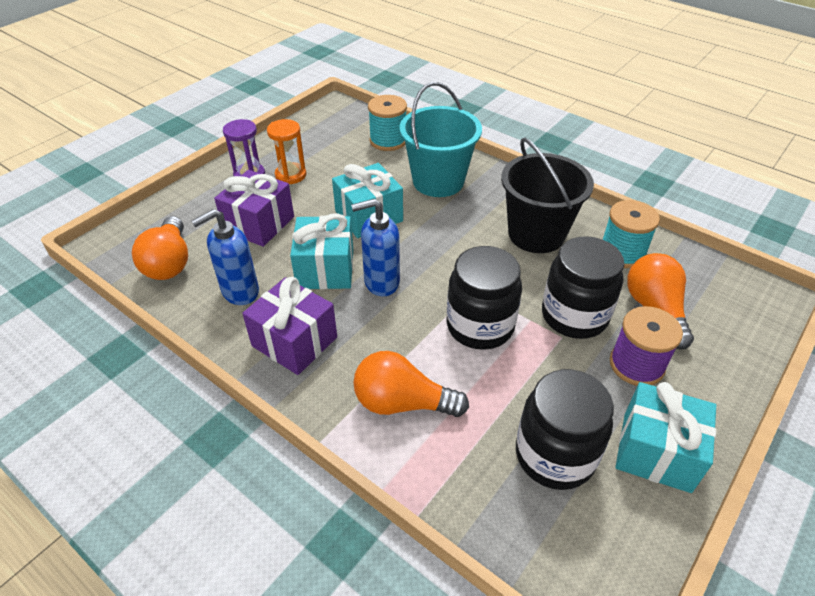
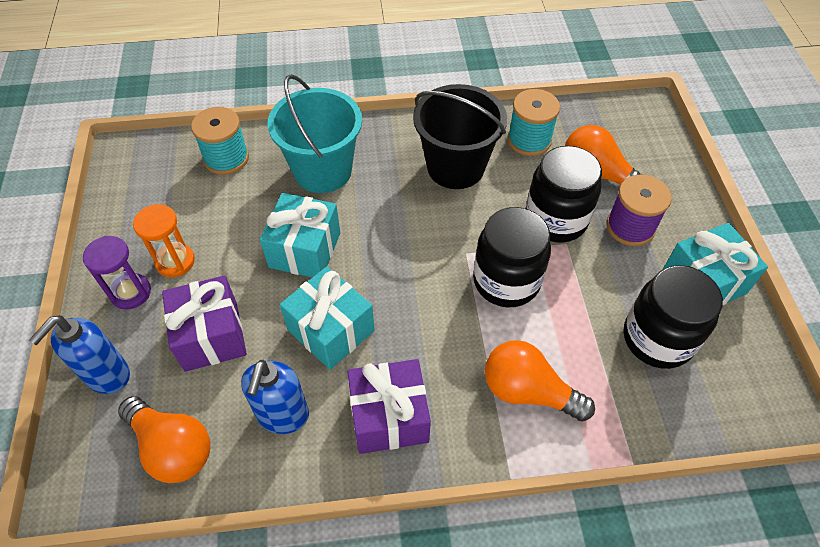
camera: 45 degrees left, 10 degrees up
blue soap dispenser [351,199,400,296] -> blue soap dispenser moved to [29,315,130,394]
orange light bulb [353,351,469,417] -> orange light bulb turned 60 degrees clockwise [485,340,595,422]

